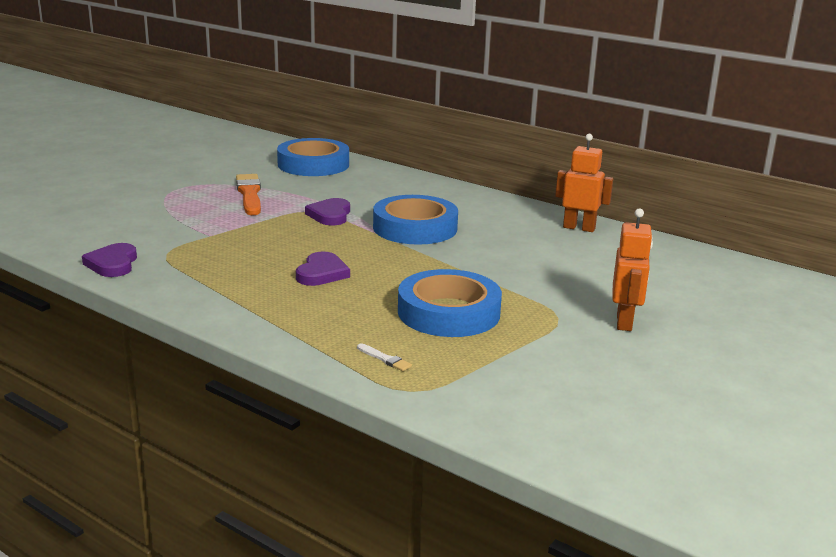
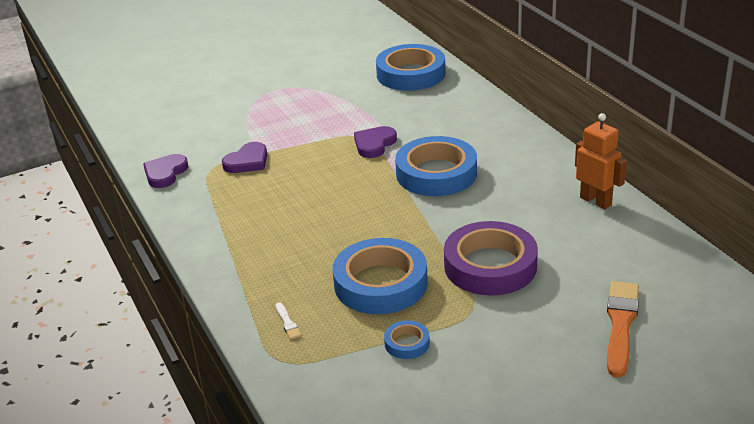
camera: 30 degrees right, 10 degrees up
orange brush [236,174,261,215] -> orange brush moved to [607,281,639,378]
purple heart [296,252,350,286] -> purple heart moved to [222,142,267,173]
orange robot [612,208,653,331] -> none
none -> blue tape [384,320,430,359]
none -> purple tape [444,221,538,296]

